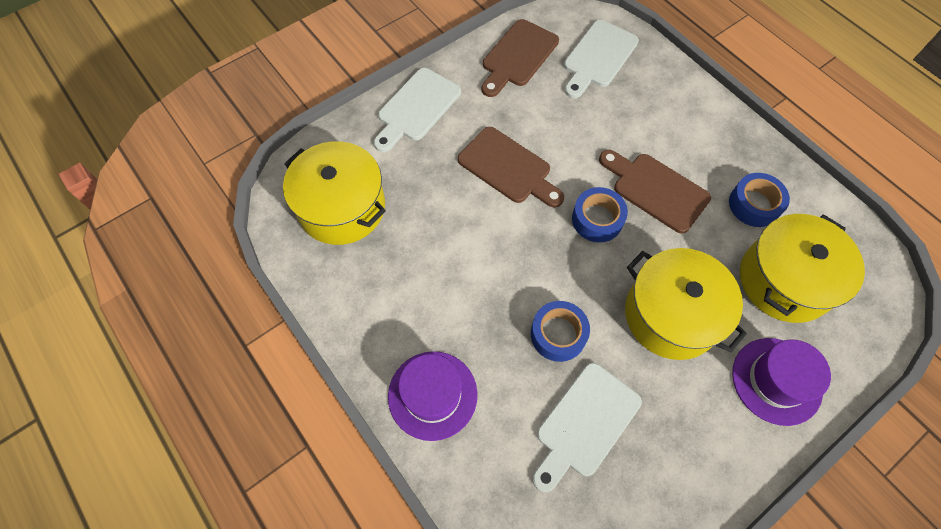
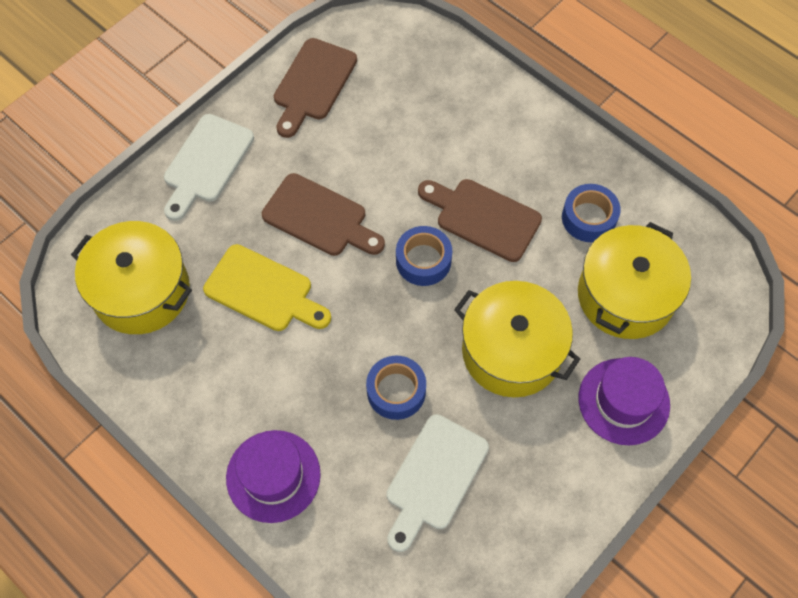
camera: 10 degrees left, 0 degrees up
white cutting board [564,20,639,98] -> none
none -> yellow cutting board [203,244,331,331]

